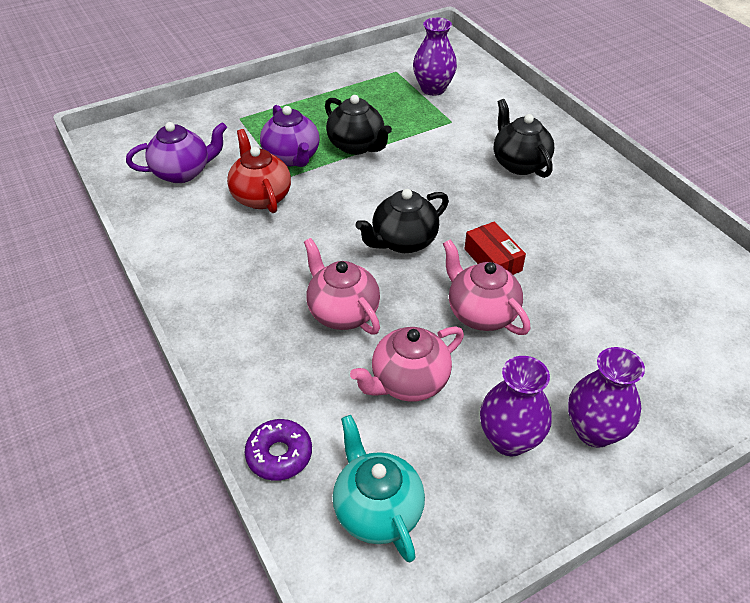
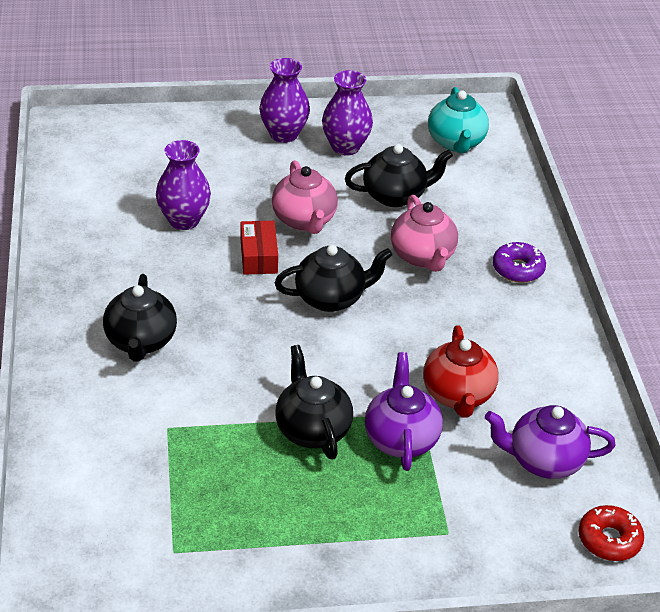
camera: 160 degrees left, 5 degrees down
purple donut [245,419,312,481] -> purple donut moved to [493,242,546,283]
pink teapot [350,326,464,402] -> black teapot [345,144,453,207]
purple vase [413,17,457,96] -> purple vase moved to [156,140,211,230]
none -> red donut [579,505,644,561]

